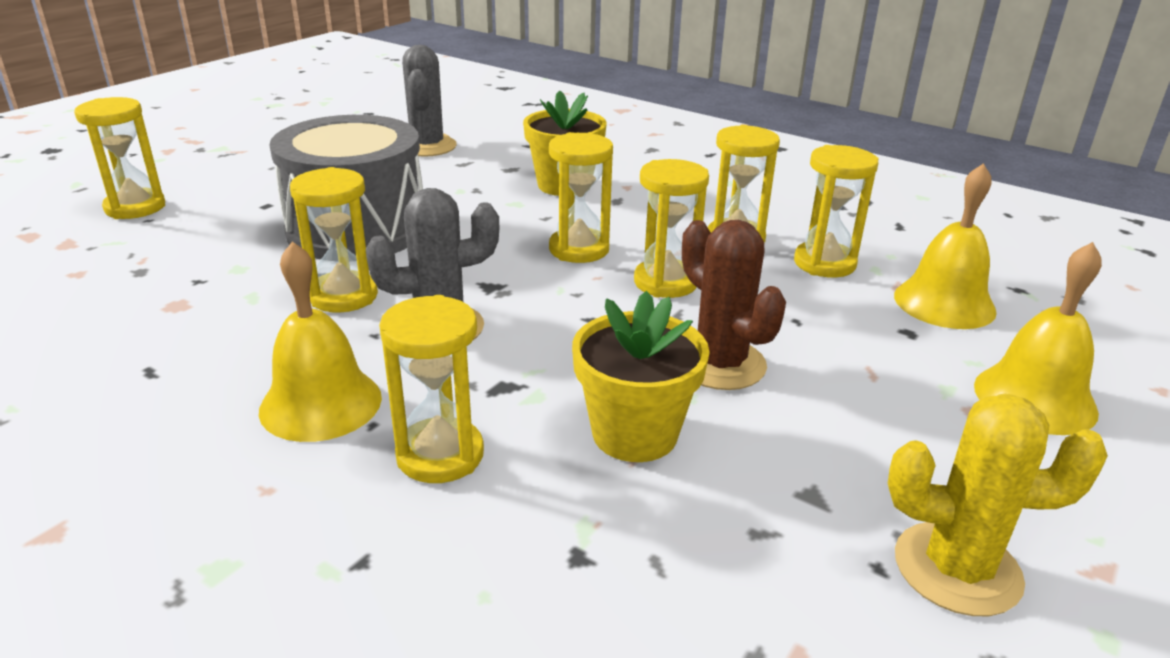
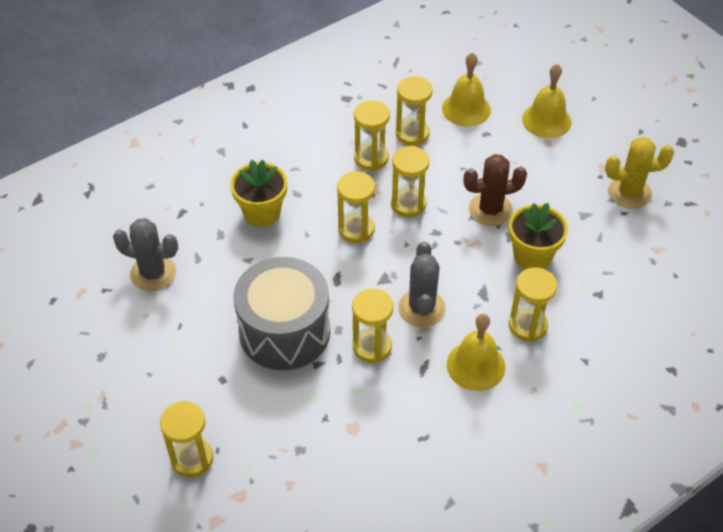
camera: 70 degrees left, 20 degrees up
yellow cactus [888,394,1108,616] -> yellow cactus turned 60 degrees clockwise [605,137,674,209]

